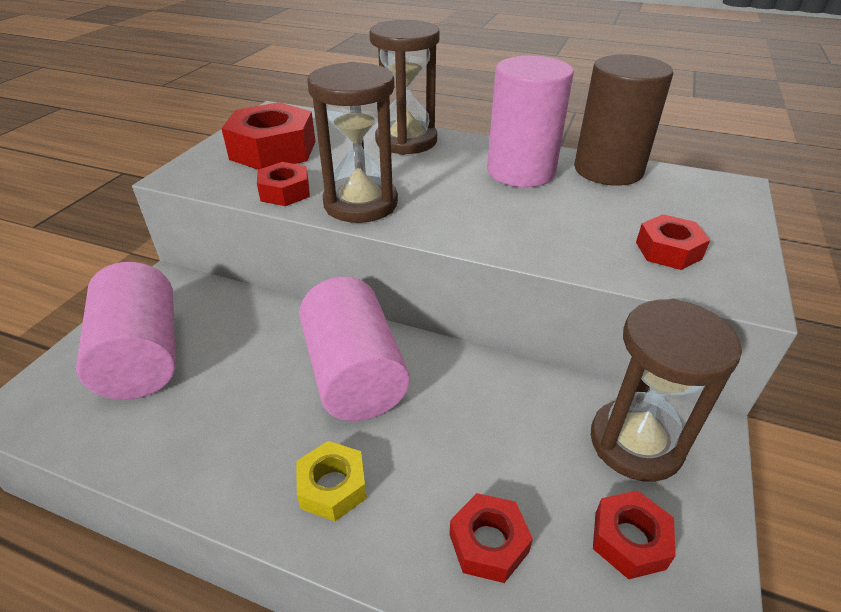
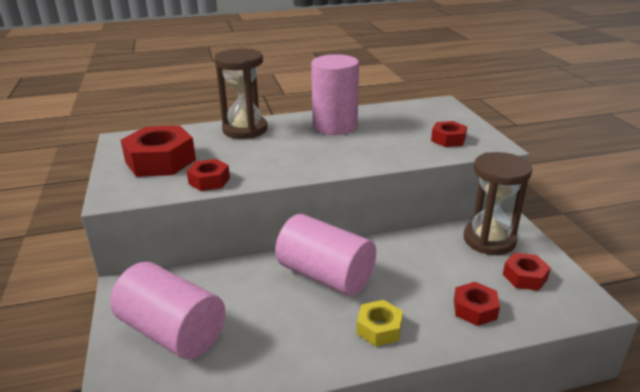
camera: 35 degrees left, 10 degrees down
brown hourglass [307,62,398,223] -> none
brown cylinder [574,54,673,186] -> none

